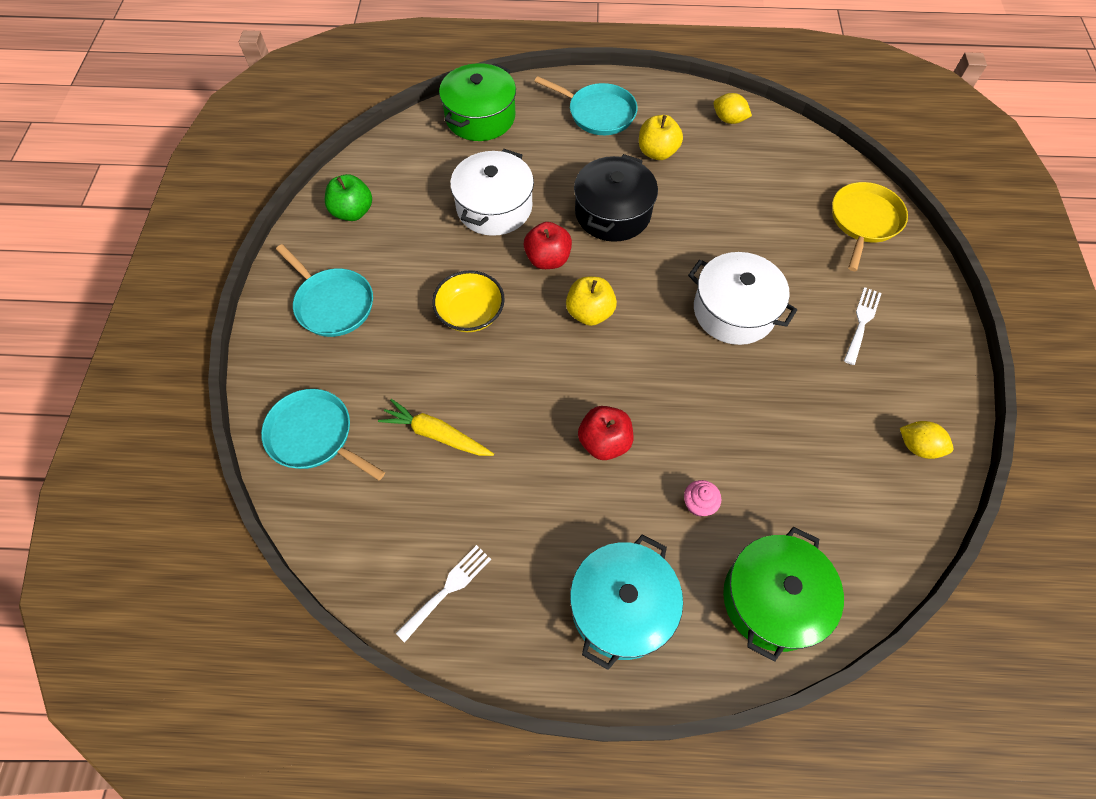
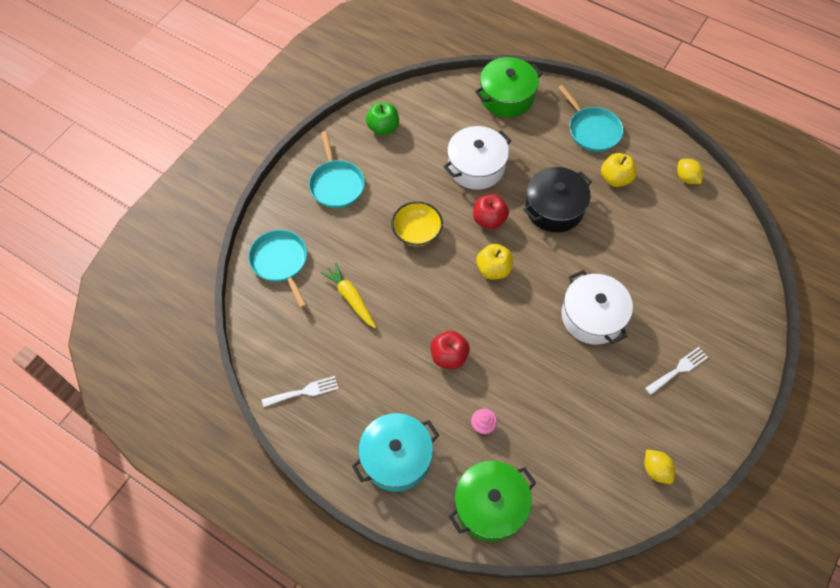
camera: 30 degrees right, 0 degrees up
yellow pan [832,182,908,271] -> none

